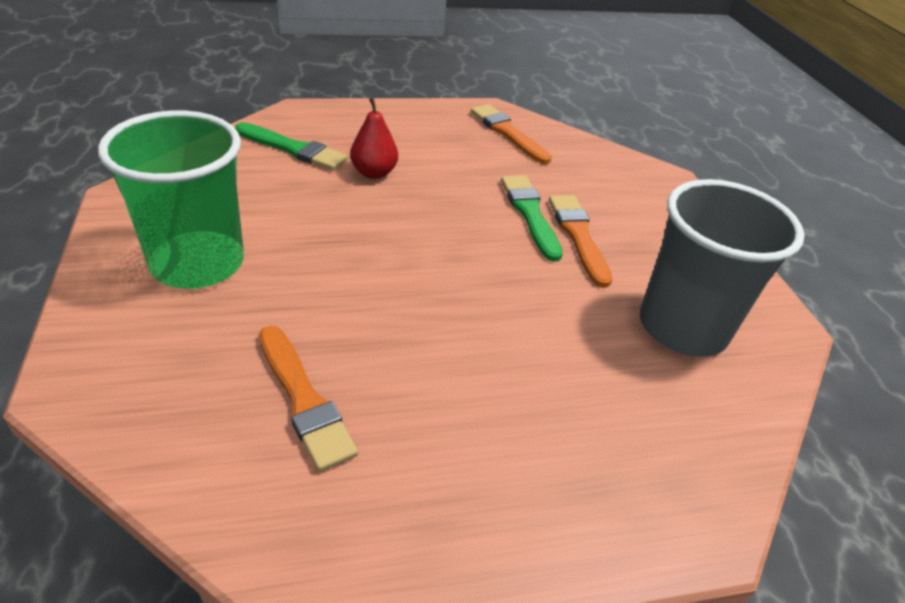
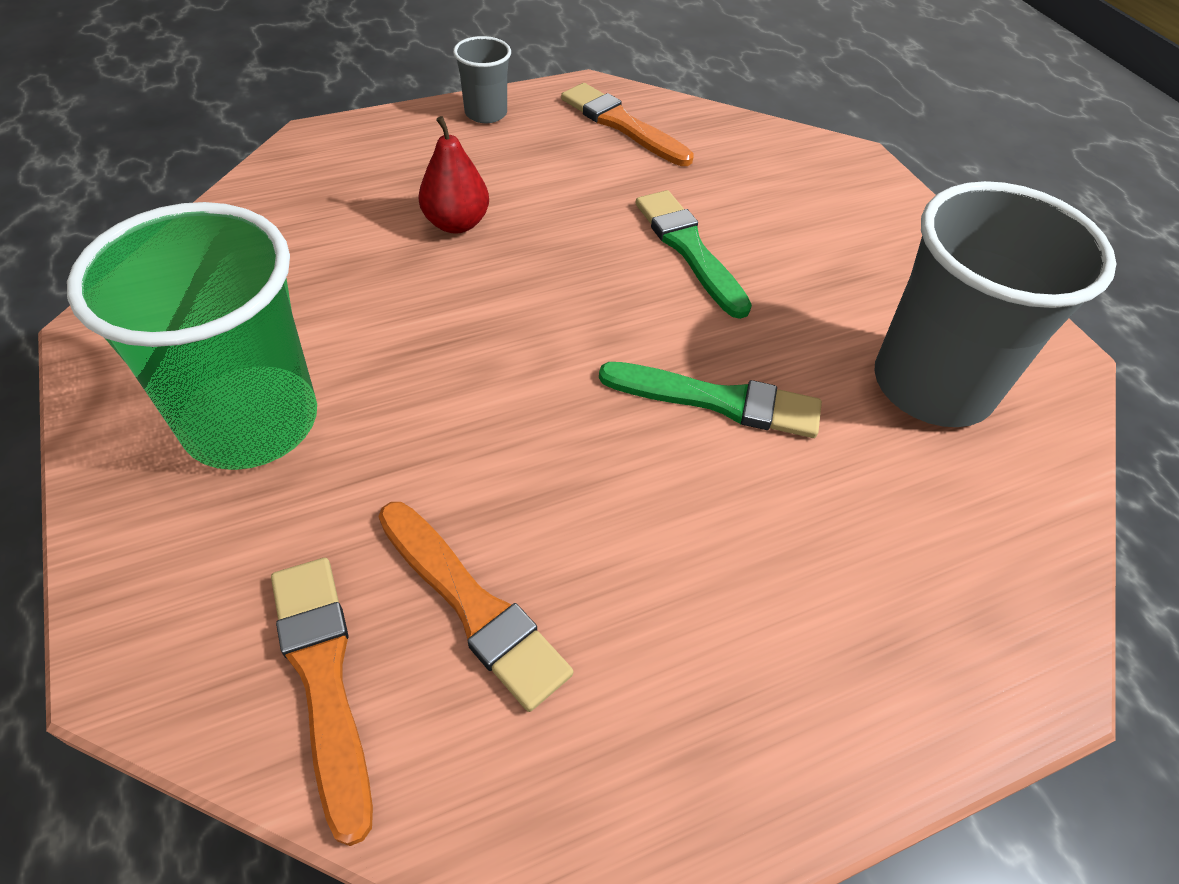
camera: 10 degrees left, 10 degrees up
green brush [235,122,348,170] -> green brush moved to [599,362,822,438]
orange brush [549,195,612,288] -> orange brush moved to [271,558,373,846]
none -> grey cup [453,36,511,123]

